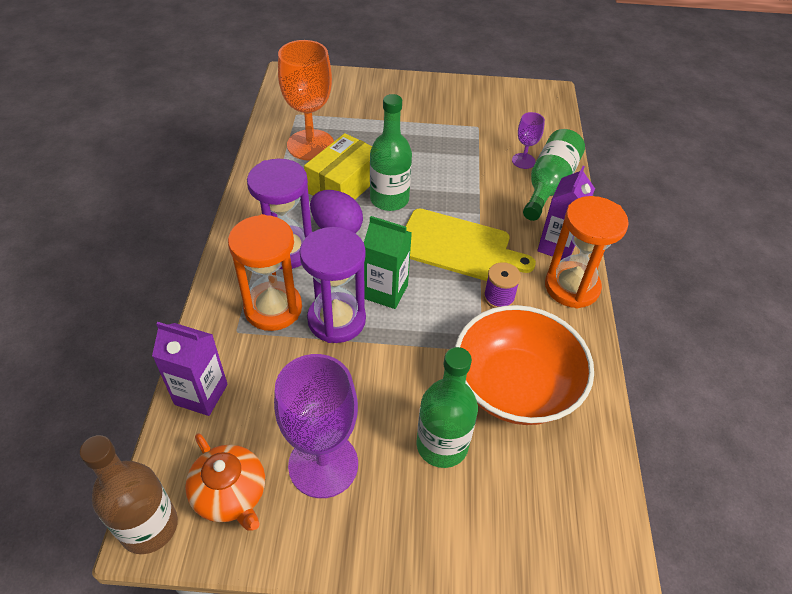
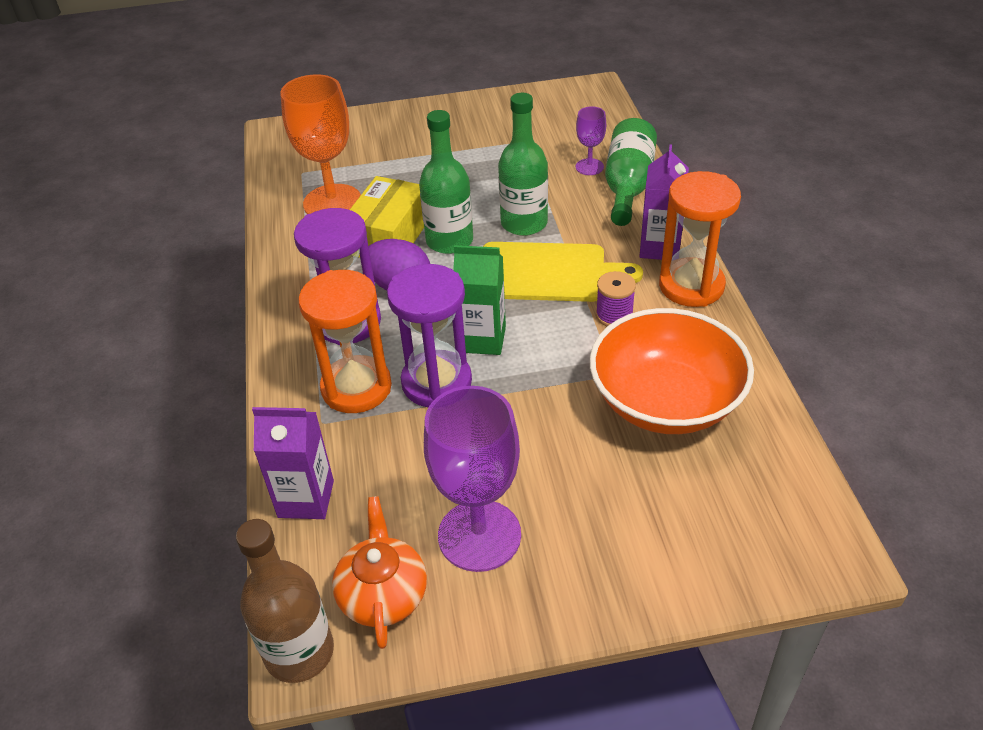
camera: 10 degrees left, 5 degrees down
orange teapot [185,433,265,531] -> orange teapot turned 135 degrees counterclockwise [332,496,427,649]
green bottle [416,347,478,468] -> green bottle moved to [498,93,548,236]

